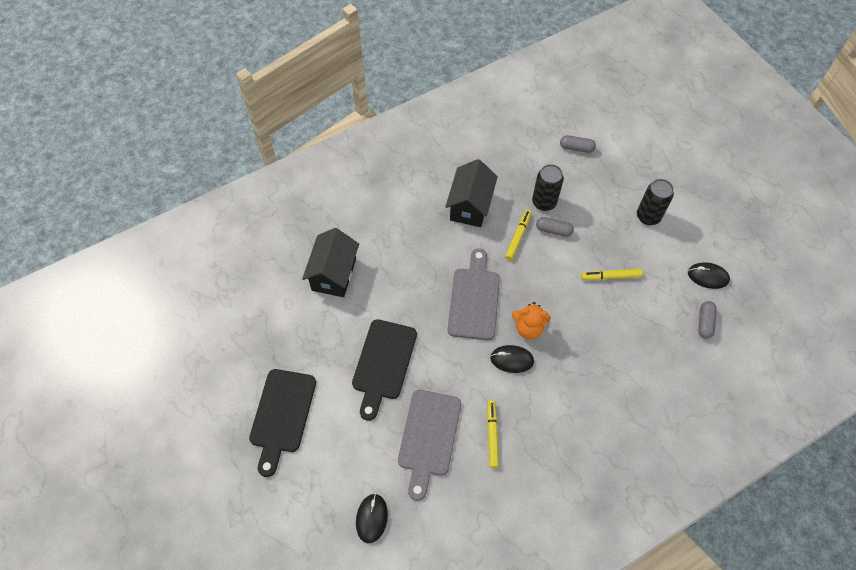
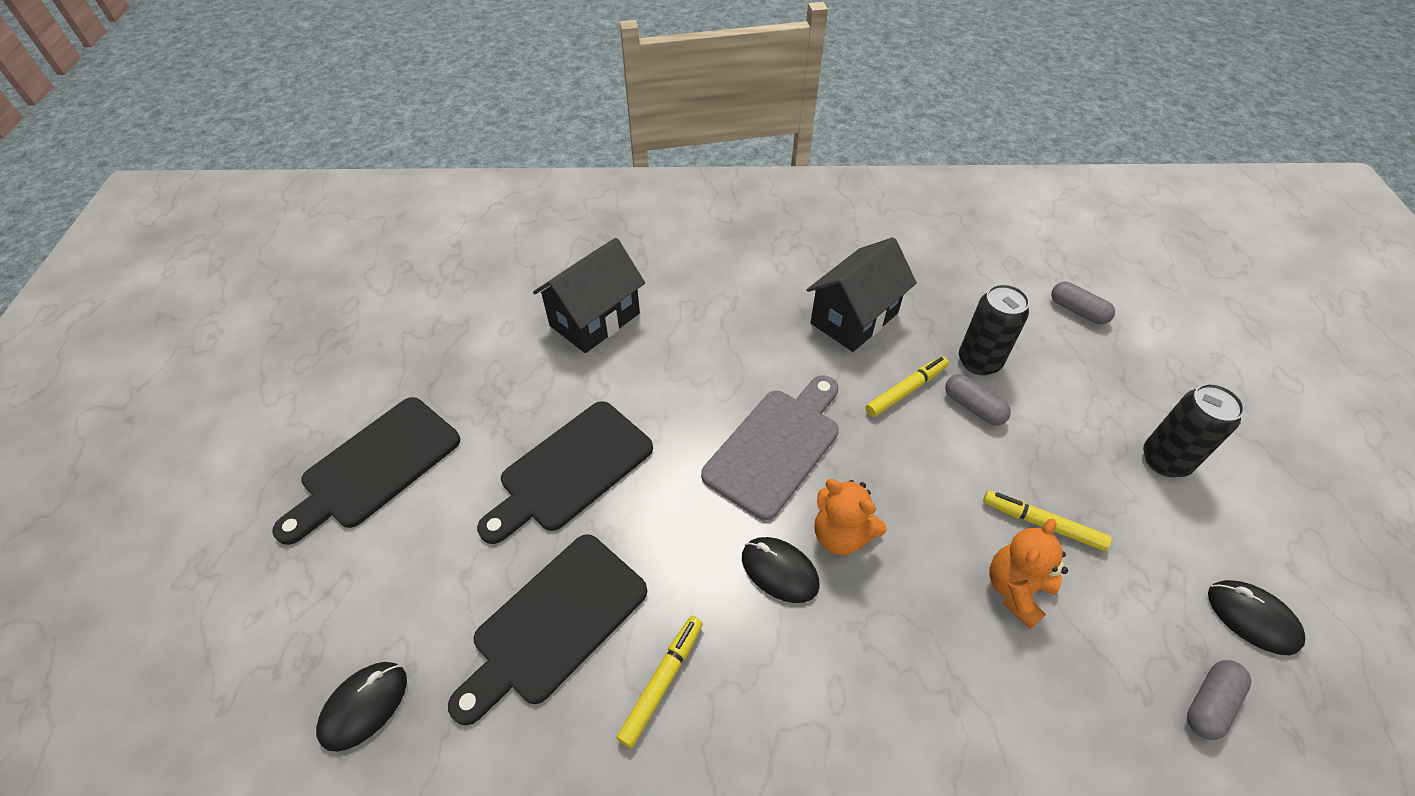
camera: 30 degrees right, 10 degrees down
grey cutting board [398,390,461,501] -> black cutting board [448,534,647,725]
none -> orange teddy bear [989,519,1068,629]

